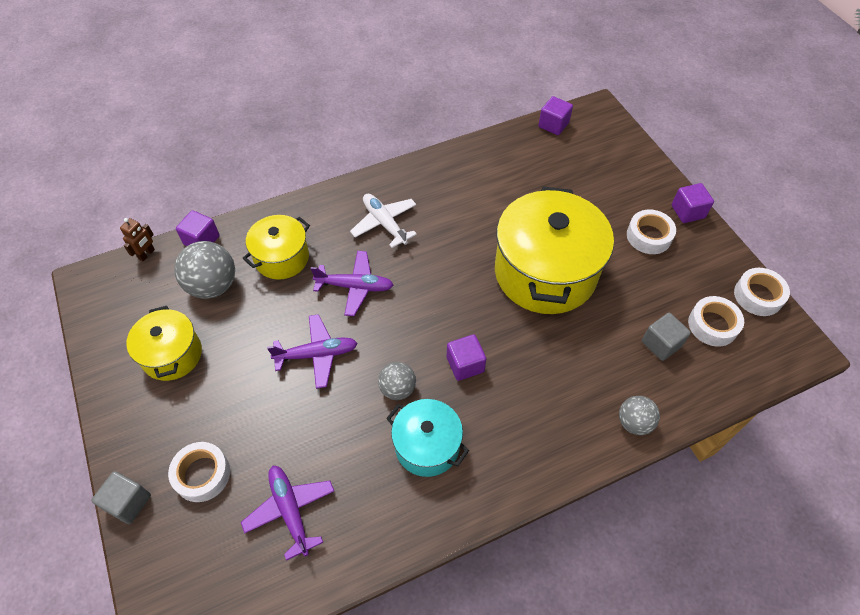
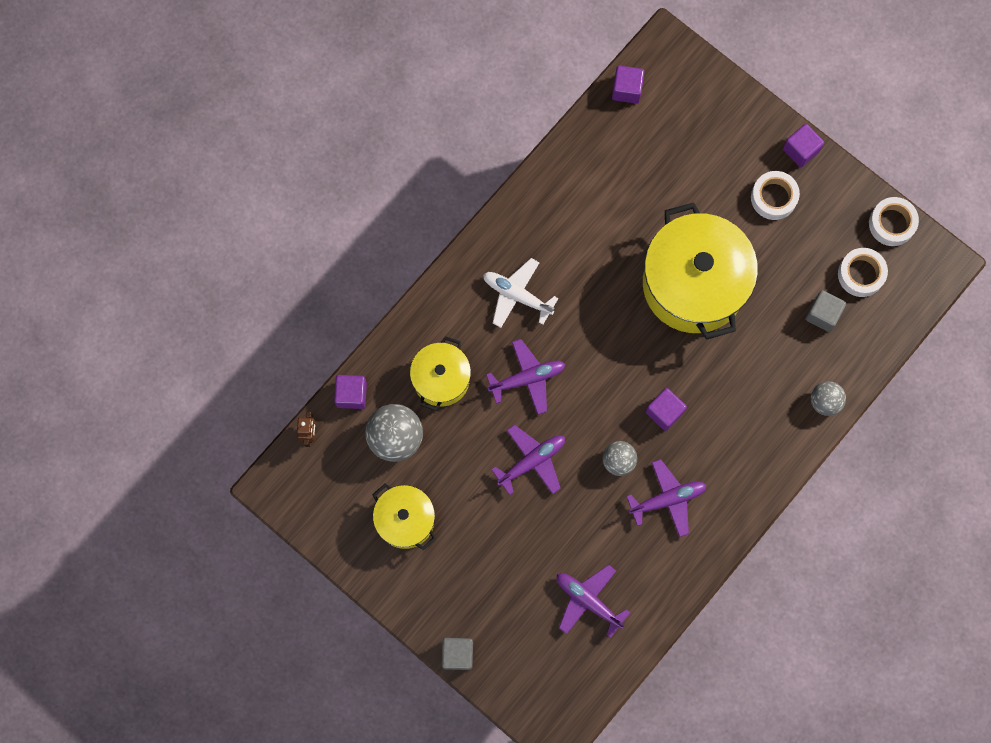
camera: 25 degrees left, 20 degrees up
white tape [168,442,230,502] -> none
turquoise pot [386,399,469,477] -> purple plane [626,459,707,537]

